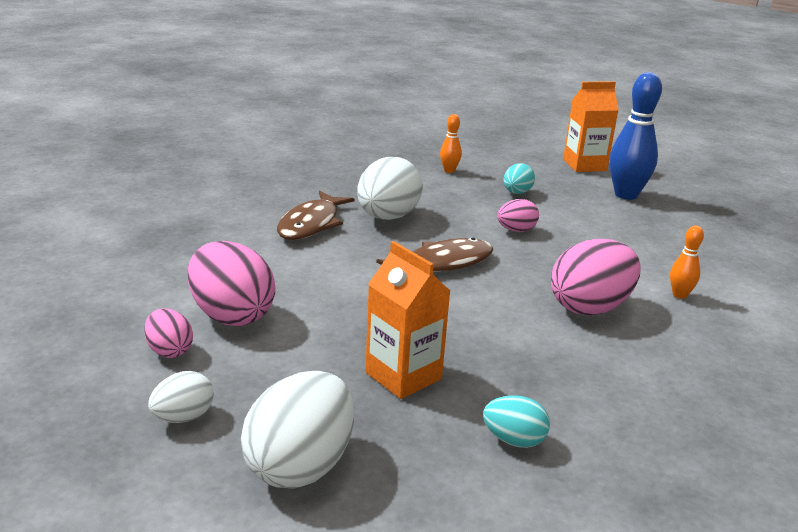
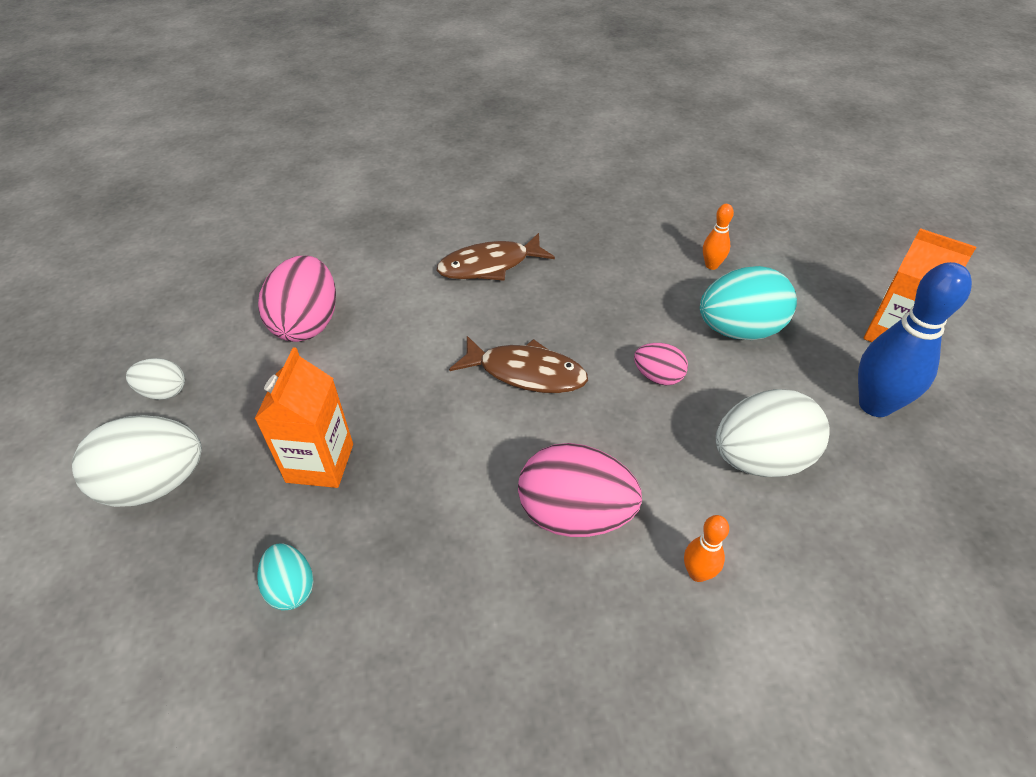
camera: 50 degrees right, 20 degrees up
pink egg [144,308,193,358] -> none
white egg [357,157,423,220] -> white egg moved to [716,389,830,477]
turquoise egg [504,163,535,194] -> turquoise egg [700,266,797,340], size x1.88

